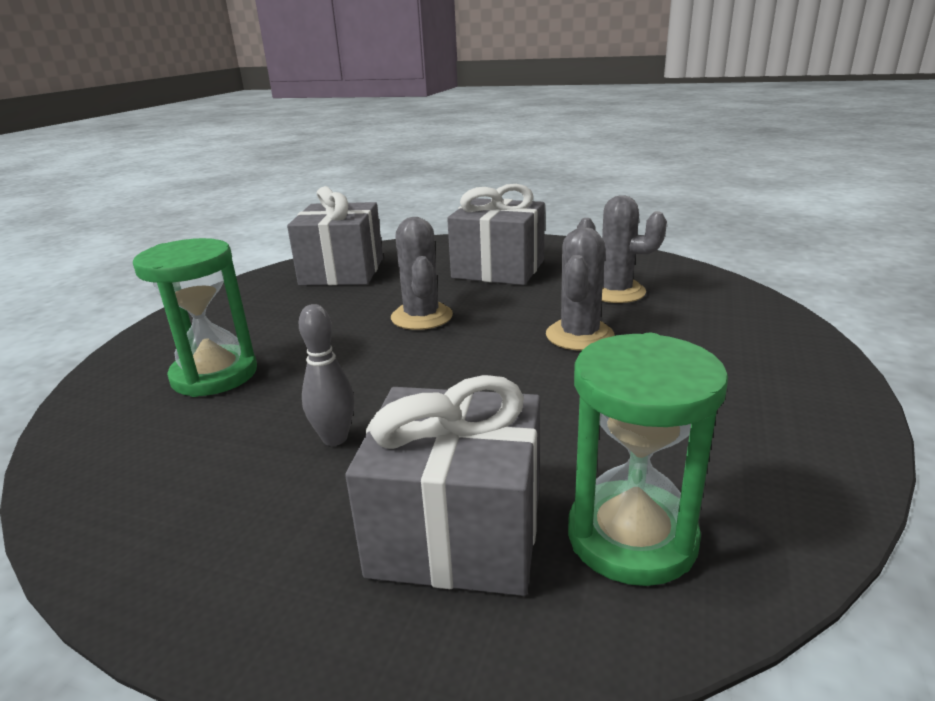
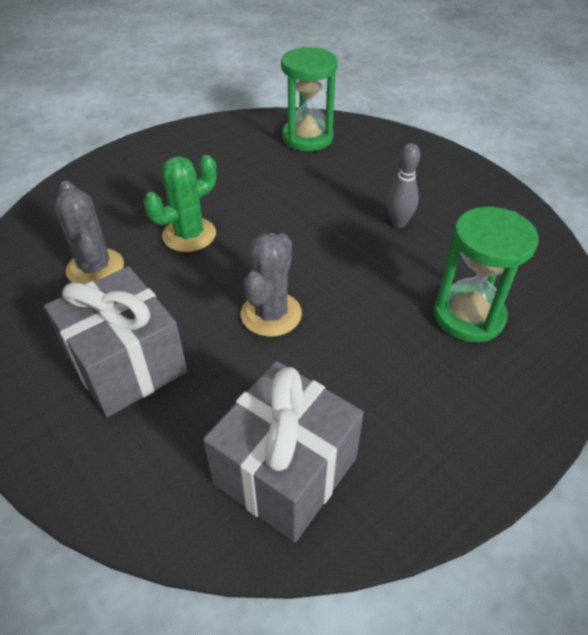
camera: 150 degrees left, 20 degrees up
grey gift [345,375,540,596] -> none
grey cactus [546,227,614,351] -> green cactus [144,155,217,252]

